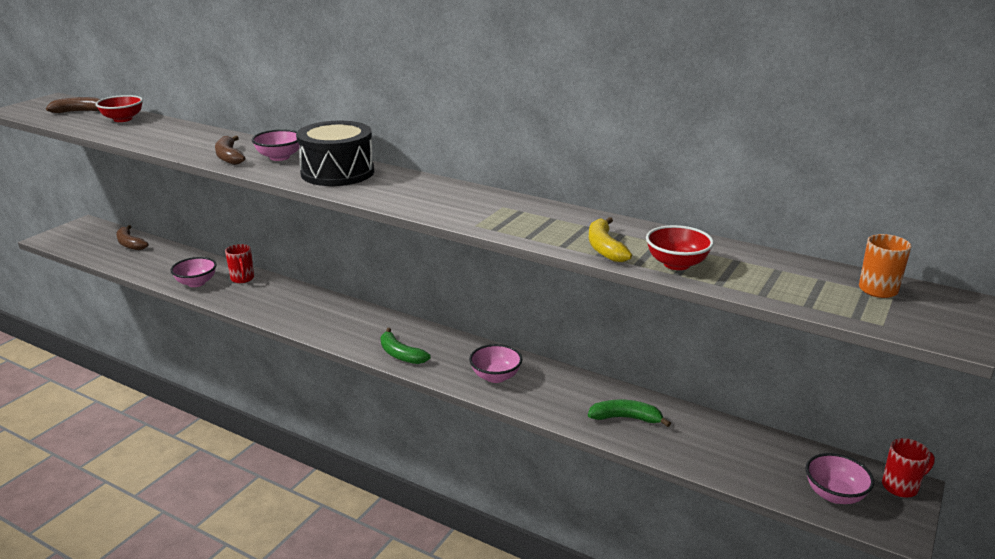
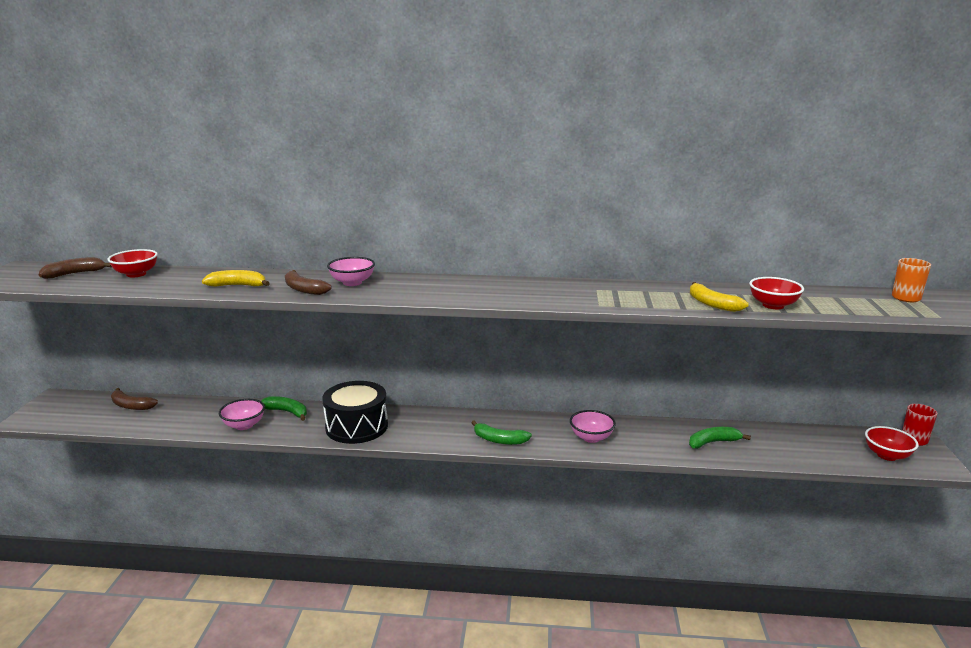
camera: 25 degrees left, 5 degrees down
red mug [225,244,254,283] -> green banana [261,396,307,421]
black drum [296,121,374,186] -> black drum moved to [322,381,388,444]
pink bowl [806,453,874,504] -> red bowl [865,426,918,461]
none -> yellow banana [202,270,270,287]

